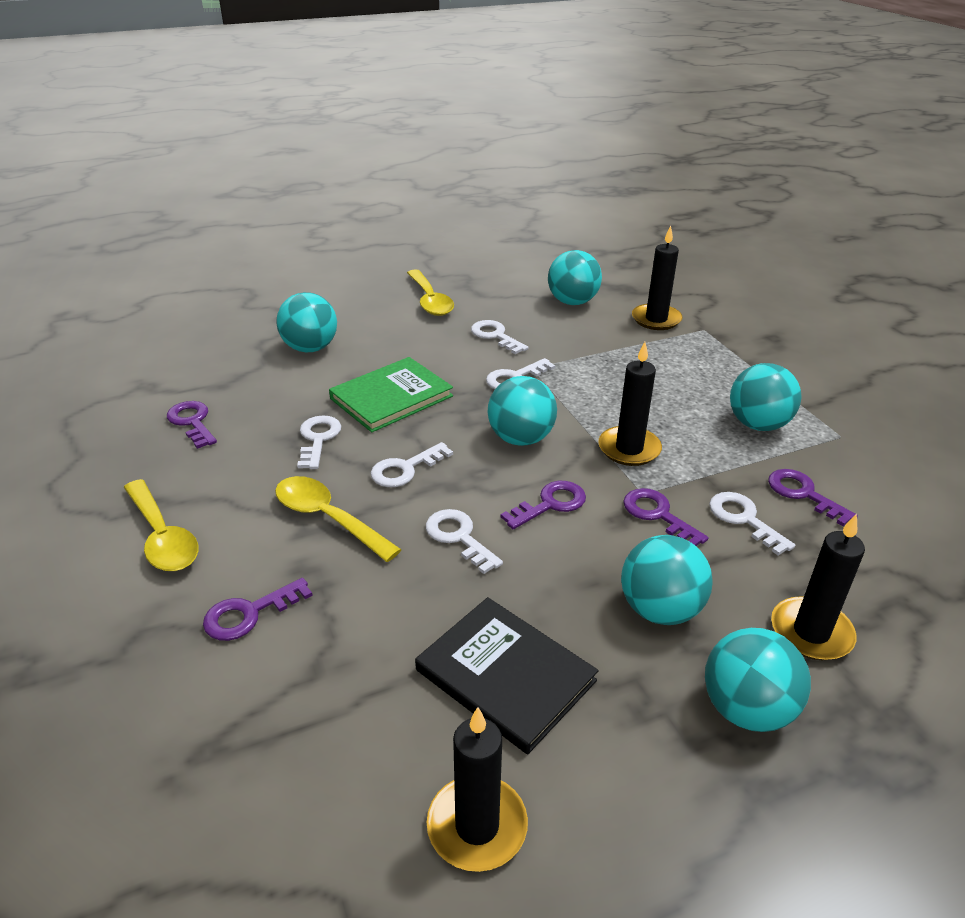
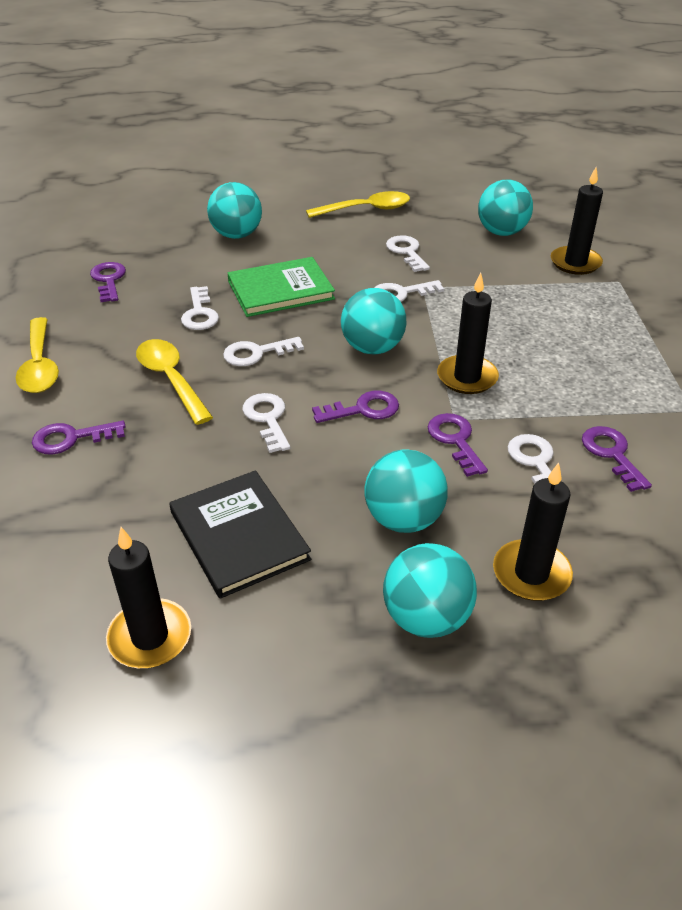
camera: 20 degrees right, 5 degrees up
white key [297,415,341,469] -> white key turned 150 degrees clockwise [181,286,219,330]
yellow spoon [407,269,454,316] -> yellow spoon turned 105 degrees counterclockwise [306,191,410,218]
turquoise ball [730,363,802,431] -> none

